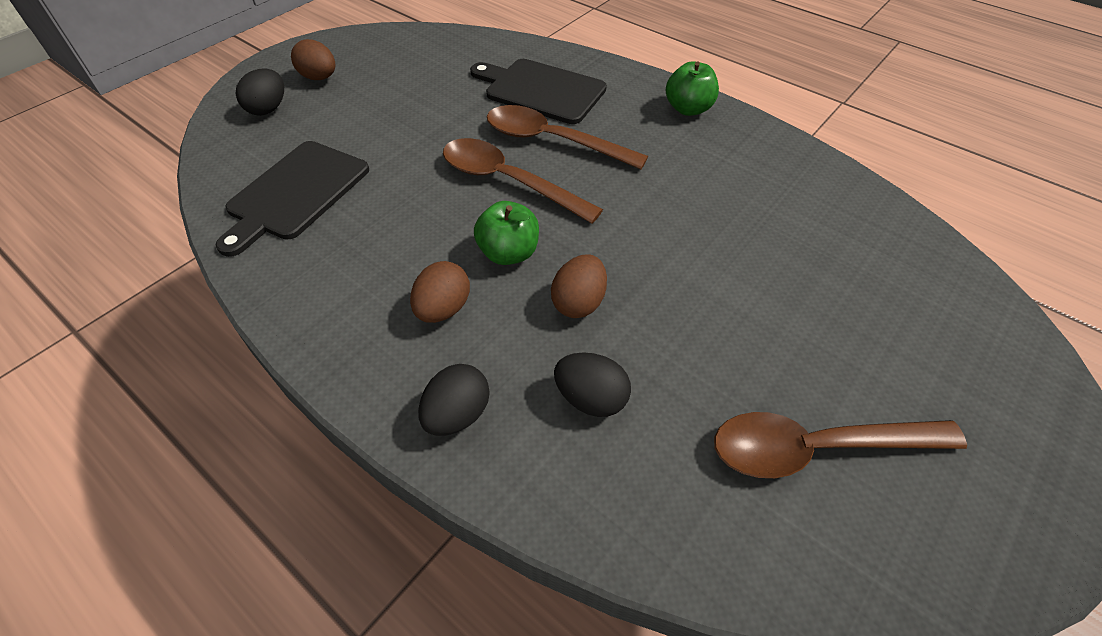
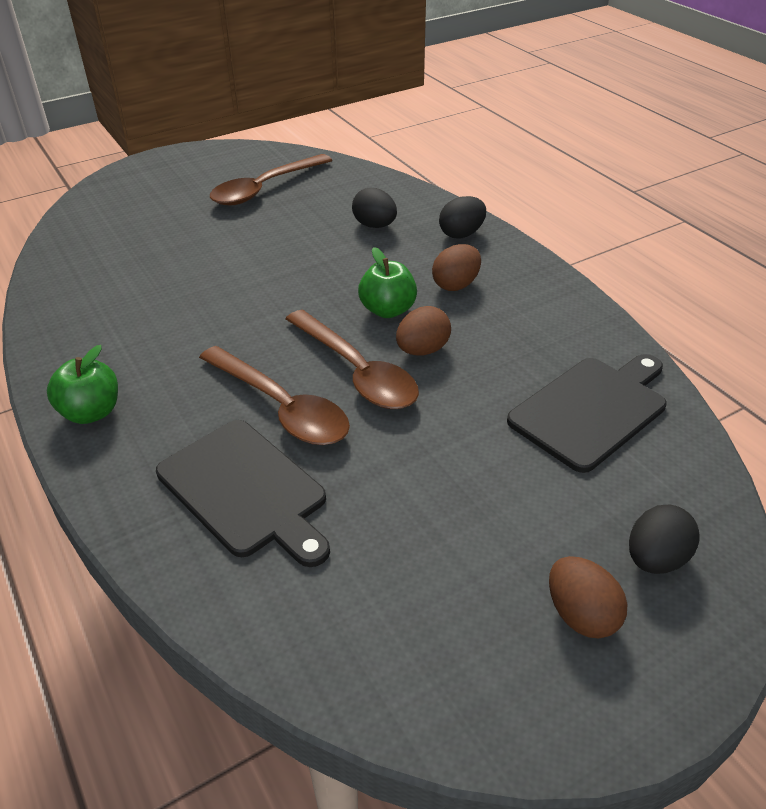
camera: 160 degrees left, 10 degrees down
brown egg [551,254,607,318] -> brown egg moved to [396,306,451,355]
brown spoon [714,412,967,478] -> brown spoon turned 120 degrees clockwise [210,154,332,206]

